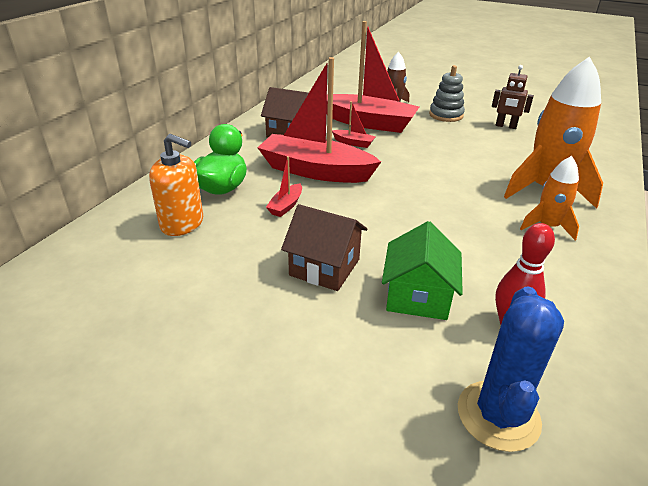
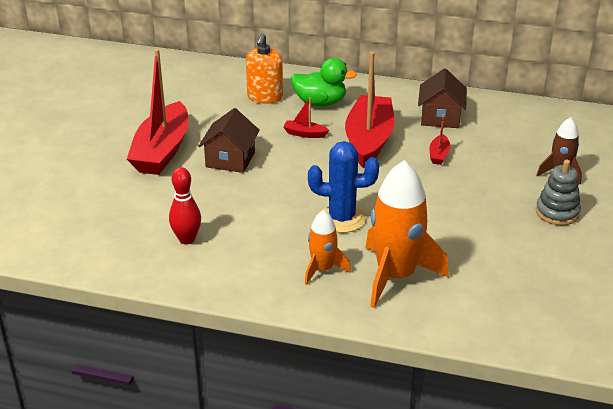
camera: 80 degrees right, 0 degrees up
red boat [326,21,419,133] -> red boat moved to [127,49,188,175]
green house [382,221,463,320] -> none
blue cactus [458,286,564,452] -> blue cactus moved to [308,141,379,233]
brown robot [492,65,534,129] -> none

